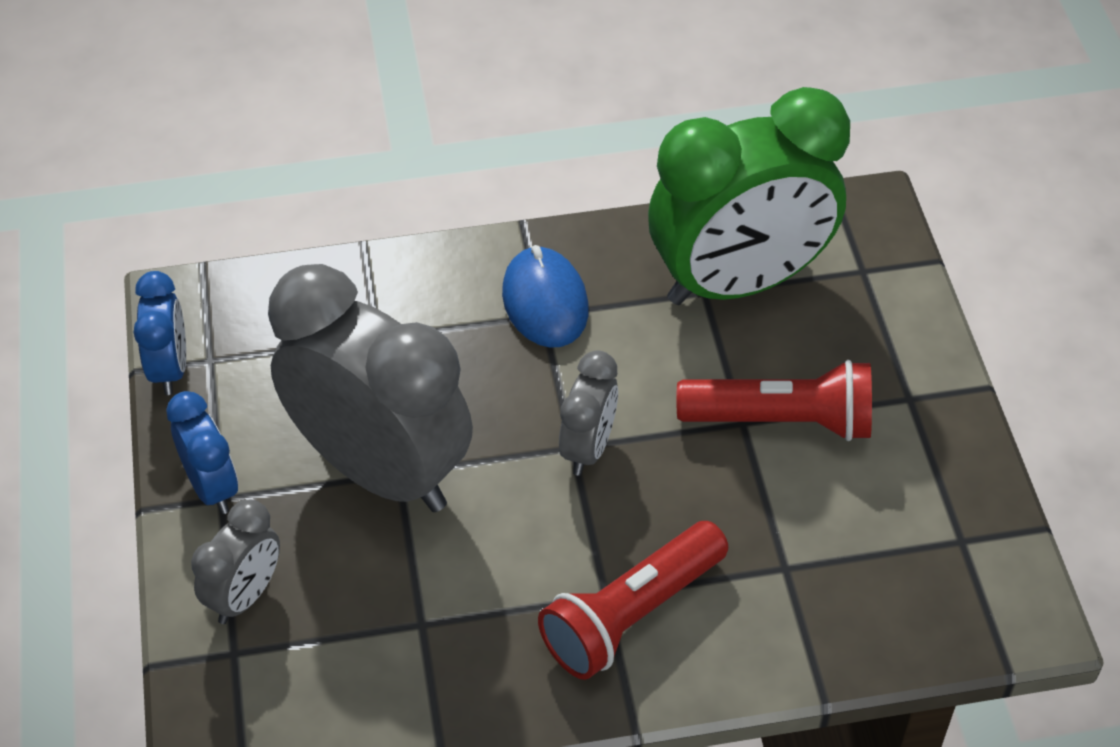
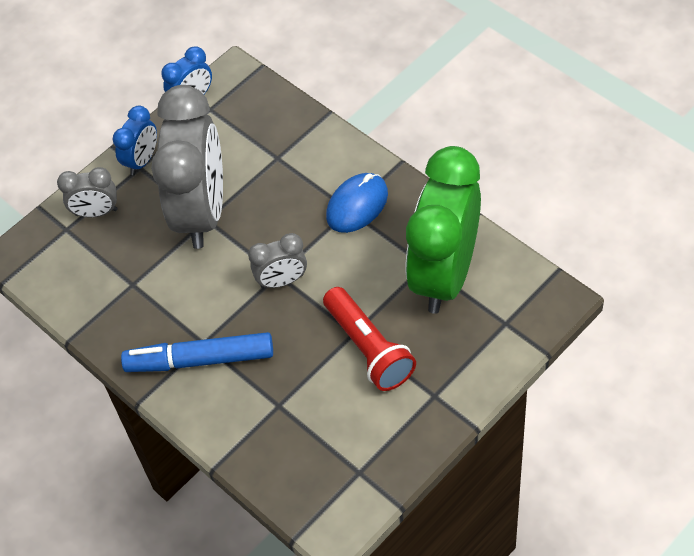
camera: 60 degrees right, 5 degrees up
red flashlight [538,521,728,680] -> blue marker [121,332,273,372]
green clock [648,87,850,305] -> green clock turned 75 degrees clockwise [405,146,481,314]

